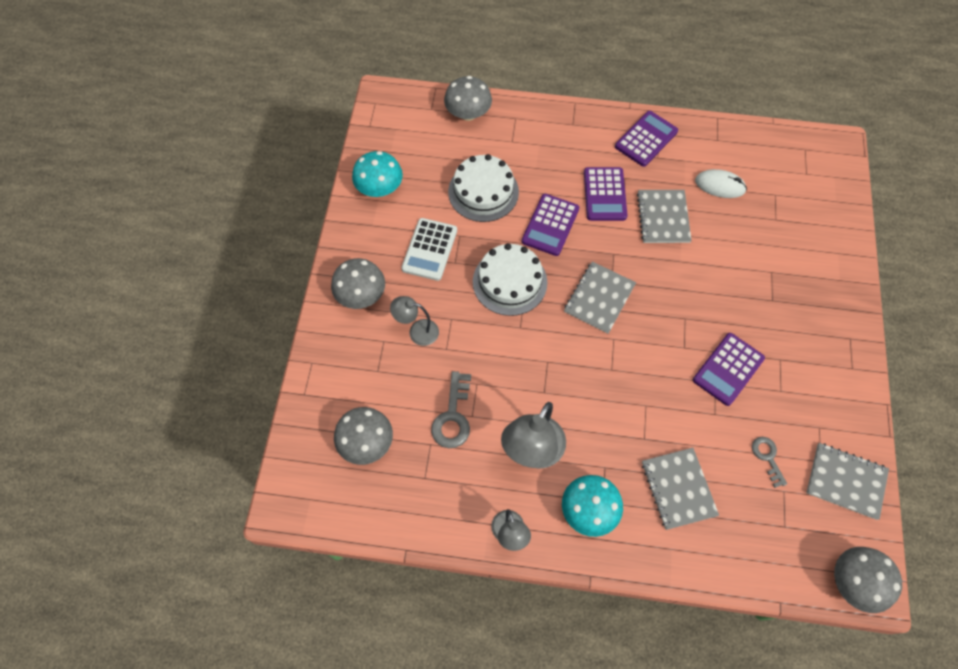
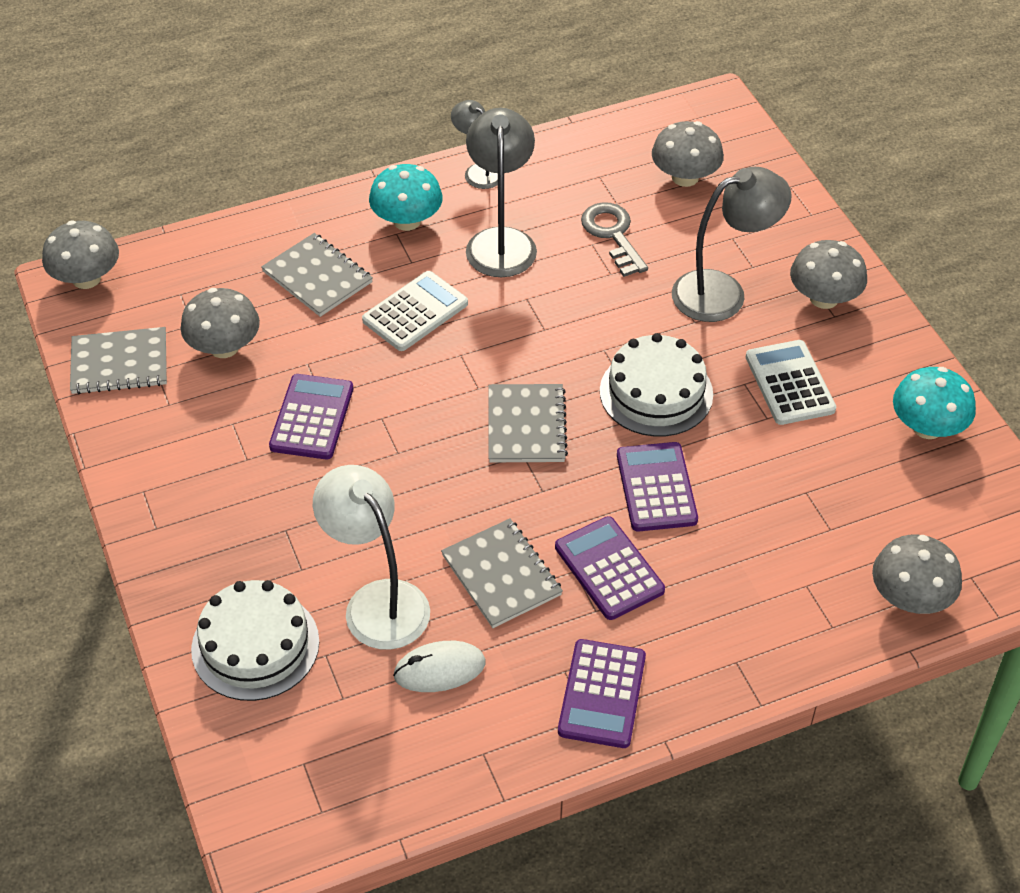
camera: 150 degrees right, 15 degrees down
grey lamp [390,296,439,346] -> grey lamp [672,167,792,322], size x1.75
white cake [448,154,519,222] -> white cake moved to [191,580,319,701]
grey key [752,437,787,488] -> grey mushroom [180,288,260,358]
none -> white lamp [313,465,430,650]
none -> white calculator [362,271,468,351]

